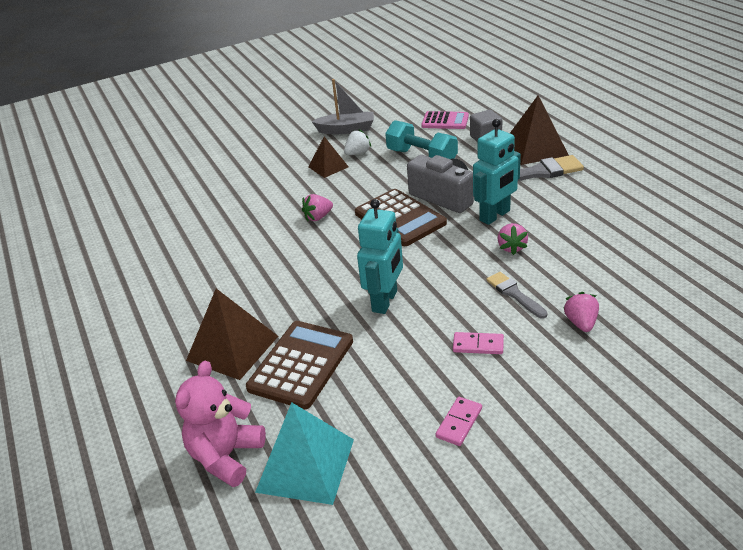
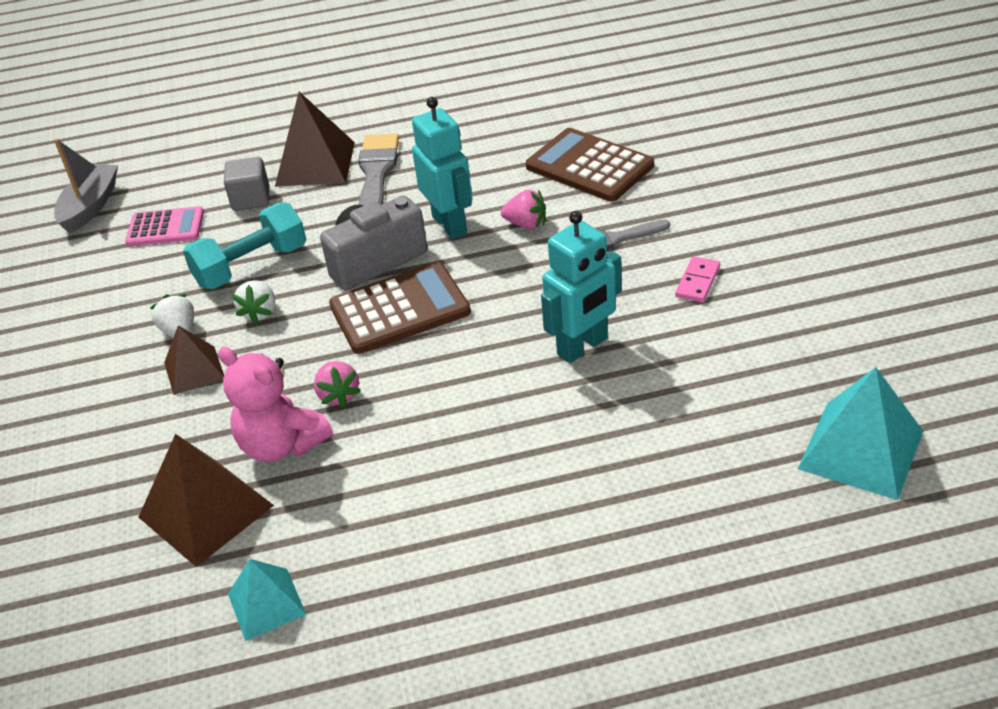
camera: 75 degrees left, 5 degrees up
pink teddy bear [175,361,266,487] -> pink teddy bear moved to [218,347,333,462]
brown pyramid [186,289,278,380] -> brown pyramid moved to [138,434,274,567]
brown calculator [246,321,353,409] -> brown calculator moved to [526,128,654,202]
grey boat [311,79,374,134] -> grey boat moved to [54,138,118,234]
turquoise robot [357,199,403,314] -> turquoise robot turned 105 degrees clockwise [541,211,622,363]
pink calculator [421,111,469,129] -> pink calculator turned 60 degrees clockwise [125,206,204,246]
pink domino [436,397,482,446] -> none
pink strawberry [563,292,599,332] -> none
none -> turquoise pyramid [228,559,306,641]
none -> white strawberry [232,280,275,324]

